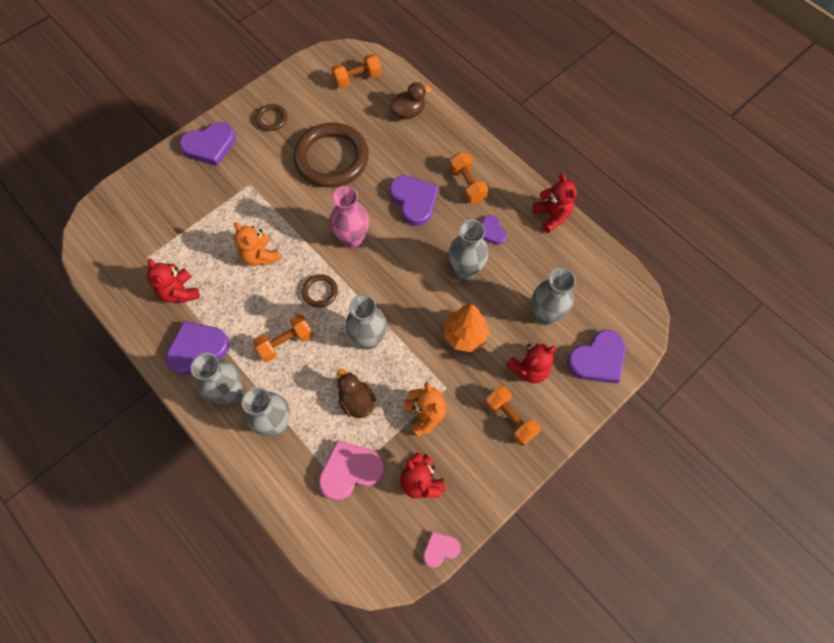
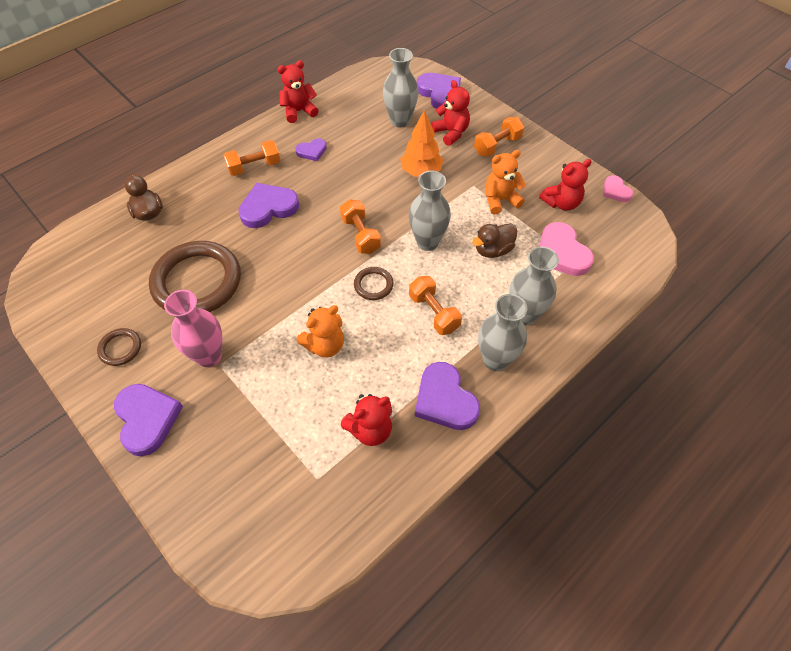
camera: 90 degrees left, 10 degrees down
pink vase [330,186,369,249] -> pink vase moved to [164,290,222,367]
orange dumbbell [331,54,381,88] -> orange dumbbell moved to [340,199,381,254]
grey vase [449,220,488,280] -> none

